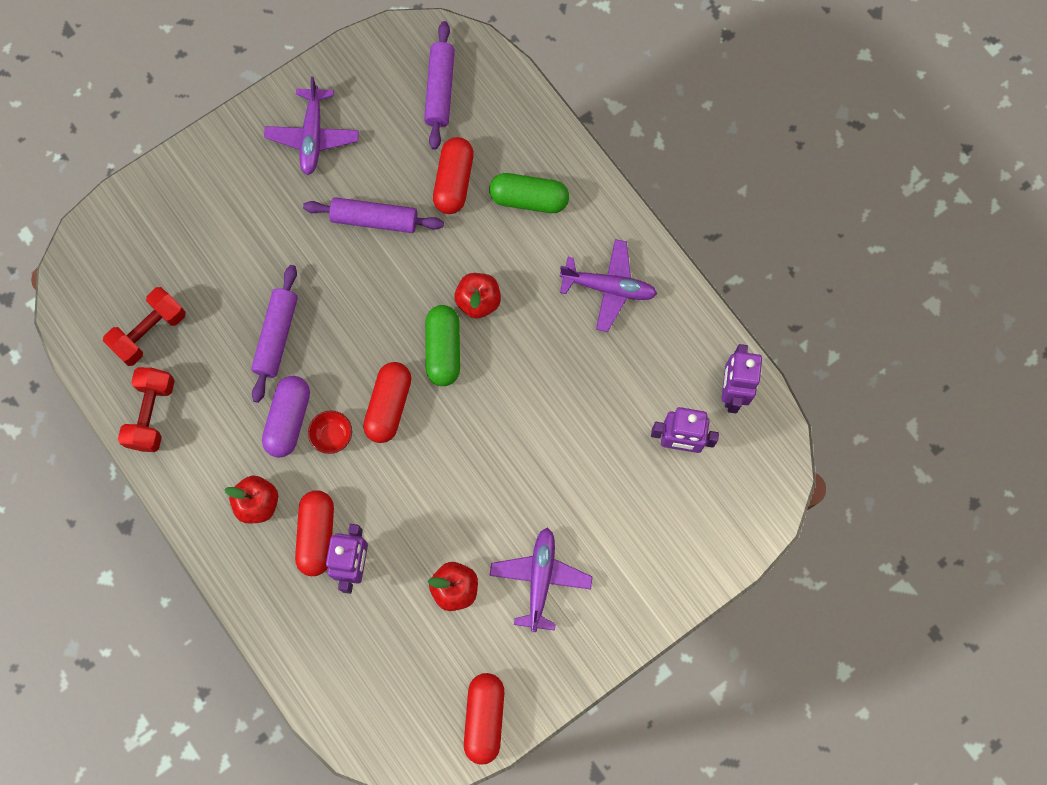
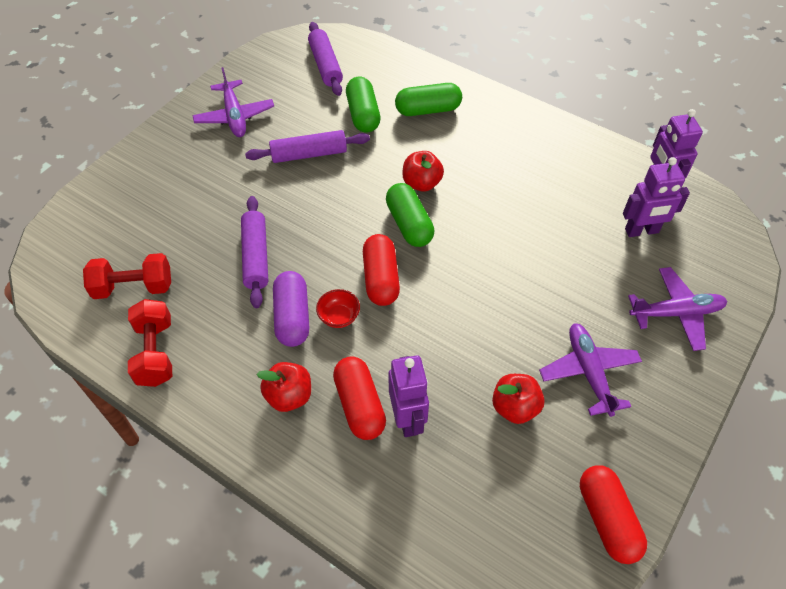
camera: 20 degrees left, 20 degrees down
red dumbbell [103,287,186,366] -> red dumbbell turned 60 degrees clockwise [83,253,171,299]
red capsule [433,137,474,214] -> green capsule [346,77,380,133]
purple plane [559,239,657,332] -> purple plane moved to [628,267,727,351]

